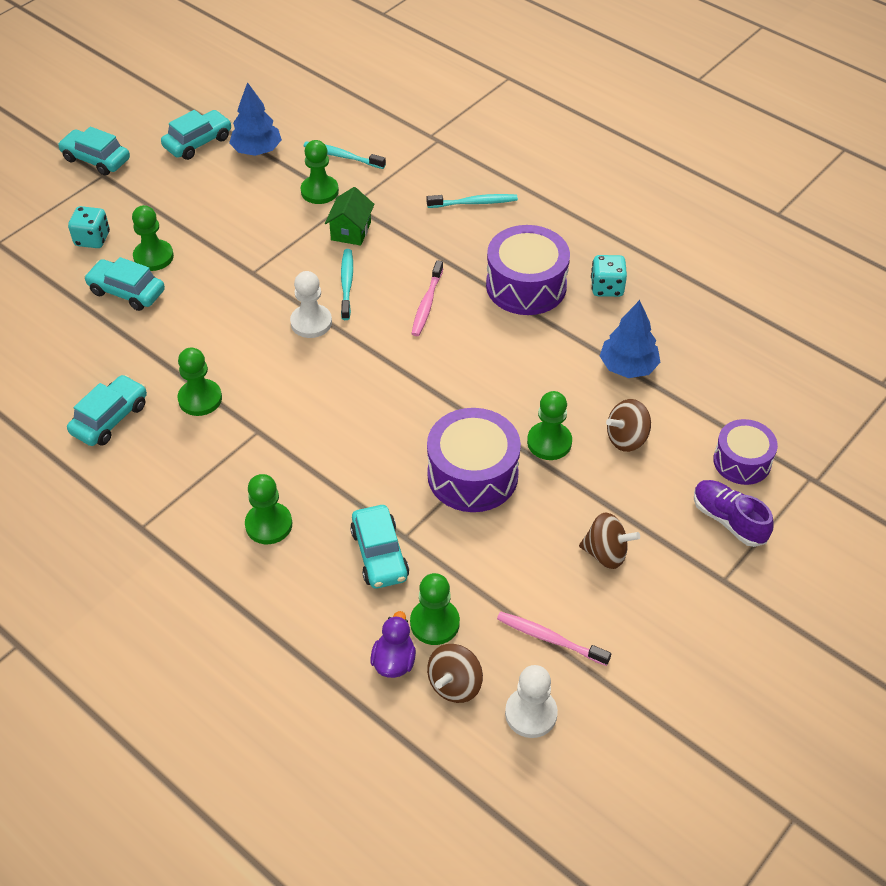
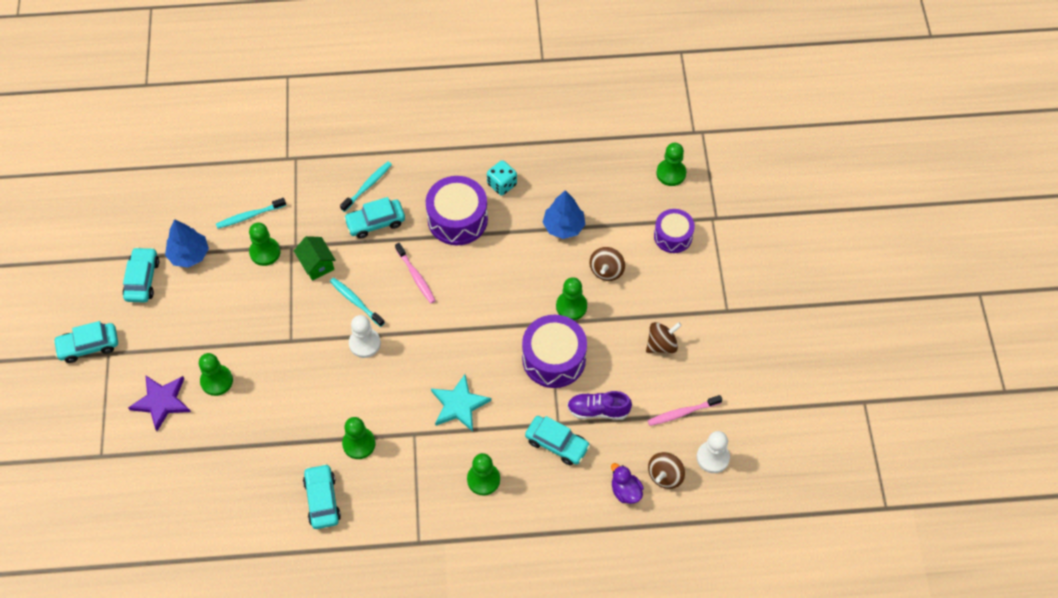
camera: 45 degrees left, 10 degrees up
turquoise dice [68,206,110,248] -> purple star [128,375,191,431]
turquoise car [84,257,165,311] -> turquoise car moved to [344,197,405,239]
green pawn [410,573,460,645] -> green pawn moved to [656,143,686,186]
brown spinning top [427,644,483,703] -> brown spinning top turned 45 degrees clockwise [648,452,685,489]
purple shoe [694,480,774,547] -> purple shoe moved to [567,391,632,420]
none -> turquoise star [431,374,491,431]

